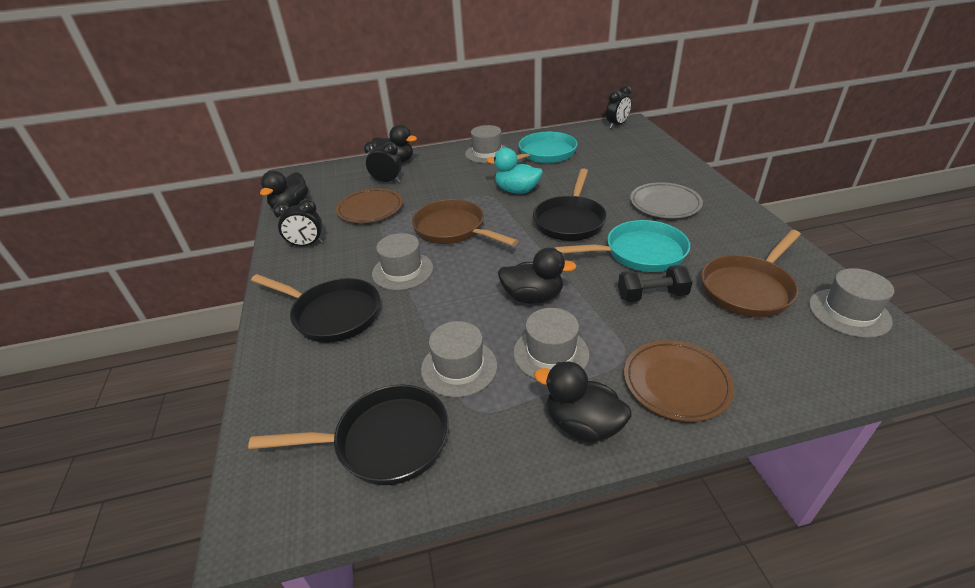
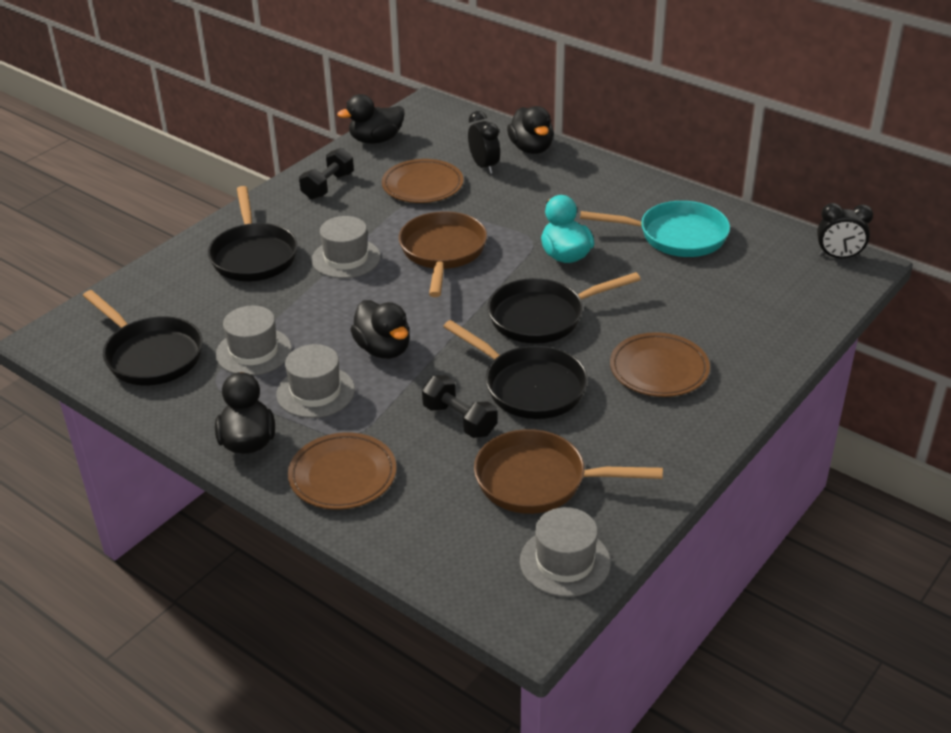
camera: 50 degrees right, 0 degrees up
black clock [273,199,323,247] -> black dumbbell [299,148,354,200]
grey hat [465,125,507,163] -> none
turquoise pan [554,220,690,272] -> black pan [443,320,588,419]
grey plate [630,182,703,218] -> brown plate [610,332,710,397]

